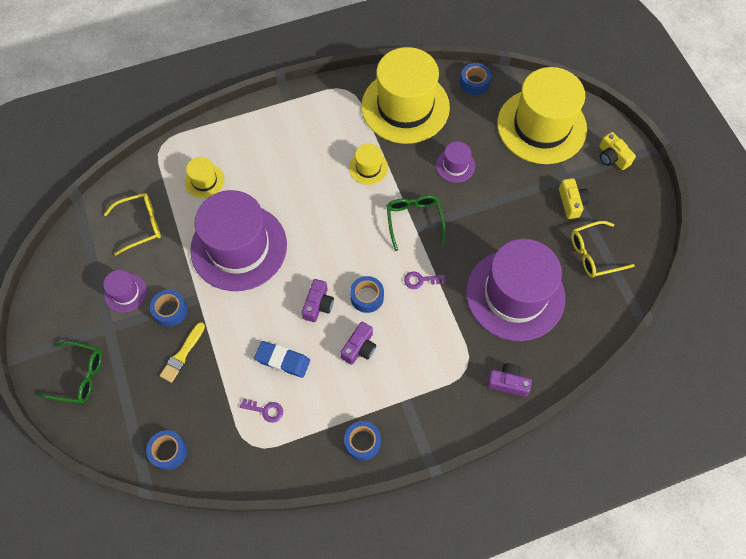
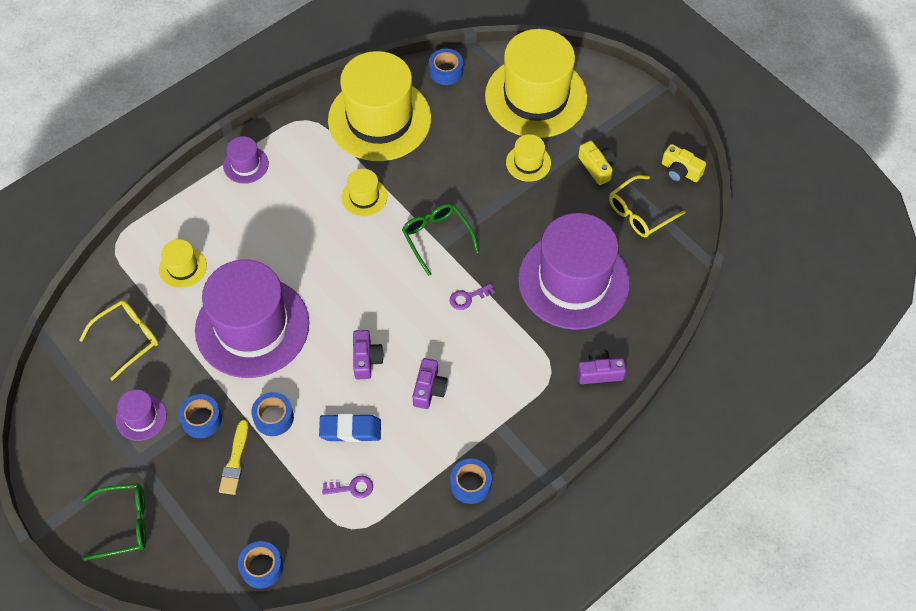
camera: 20 degrees left, 5 degrees down
blue tape [350,276,384,313] -> blue tape moved to [251,392,294,436]
purple hat [436,141,475,183] -> purple hat moved to [223,136,269,184]
yellow camera [599,132,636,170] -> yellow camera moved to [662,144,706,182]
none -> yellow hat [506,134,551,182]

